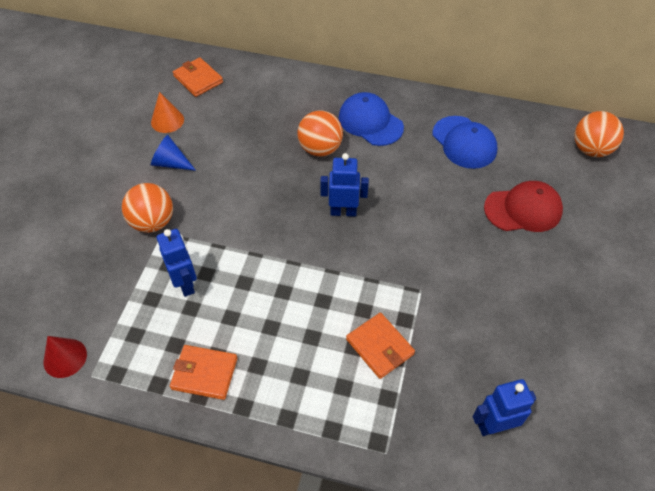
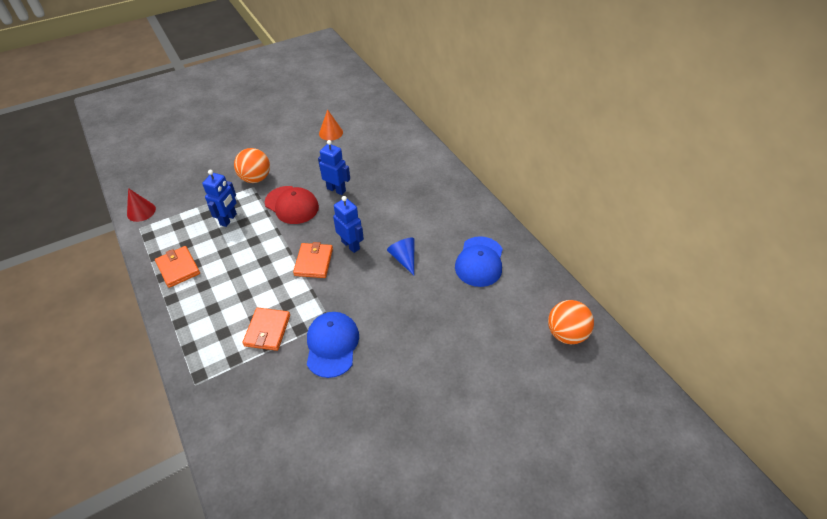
camera: 45 degrees right, 5 degrees down
blue cone [151,135,196,171] -> blue cone moved to [387,238,414,275]
orange wallet [173,57,223,97] -> orange wallet moved to [293,242,333,278]
orange ball [298,110,343,157] -> none
blue cap [339,92,404,146] -> blue cap moved to [307,312,359,378]
blue robot [472,379,536,436] -> blue robot moved to [318,140,350,195]
red cap [484,181,563,232] -> red cap moved to [265,186,319,224]

